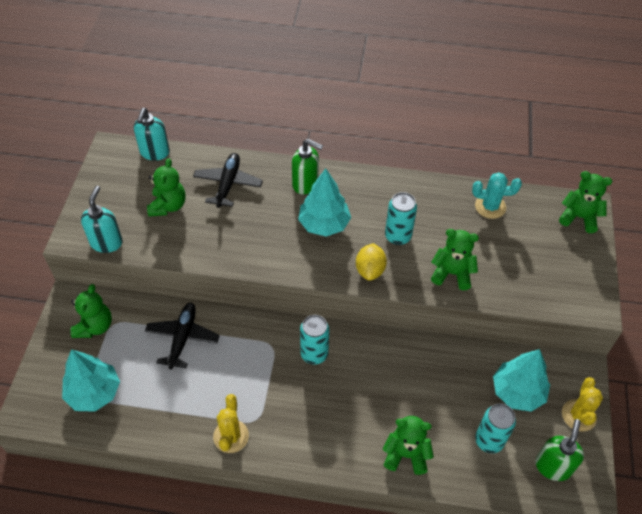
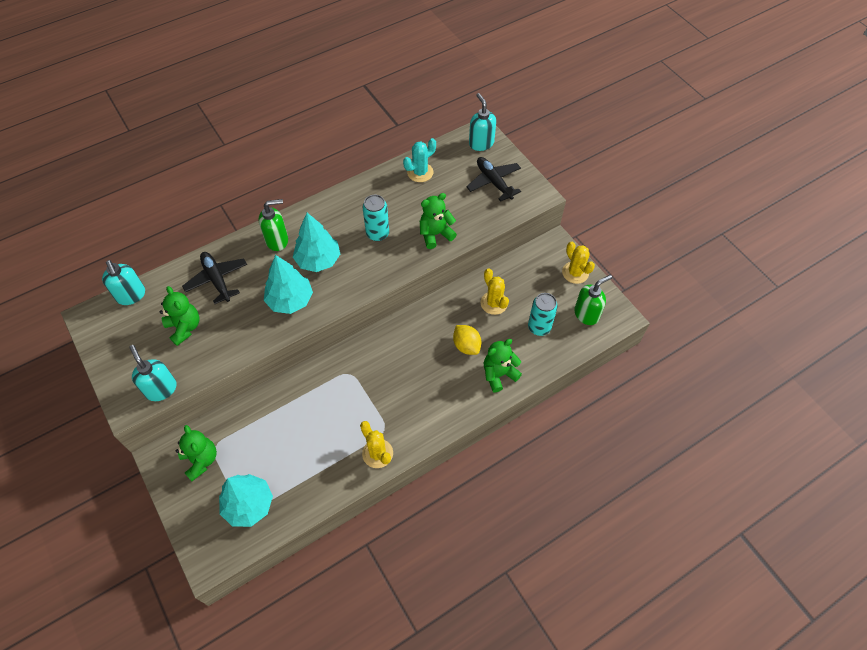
camera: 40 degrees left, 5 degrees up
black plane [145,303,220,370] -> black plane moved to [466,157,521,202]
turquoise can [300,315,329,364] -> none
yellow lemon [356,243,387,281] -> yellow lemon moved to [453,325,481,355]
turquoise tree [493,349,550,412] -> turquoise tree moved to [264,255,313,314]
green soap dispenser [535,419,584,481] -> green soap dispenser turned 75 degrees clockwise [574,275,612,325]
green teddy bear [559,171,612,233] -> turquoise soap dispenser [469,93,496,151]
none -> yellow cactus [480,268,509,315]

